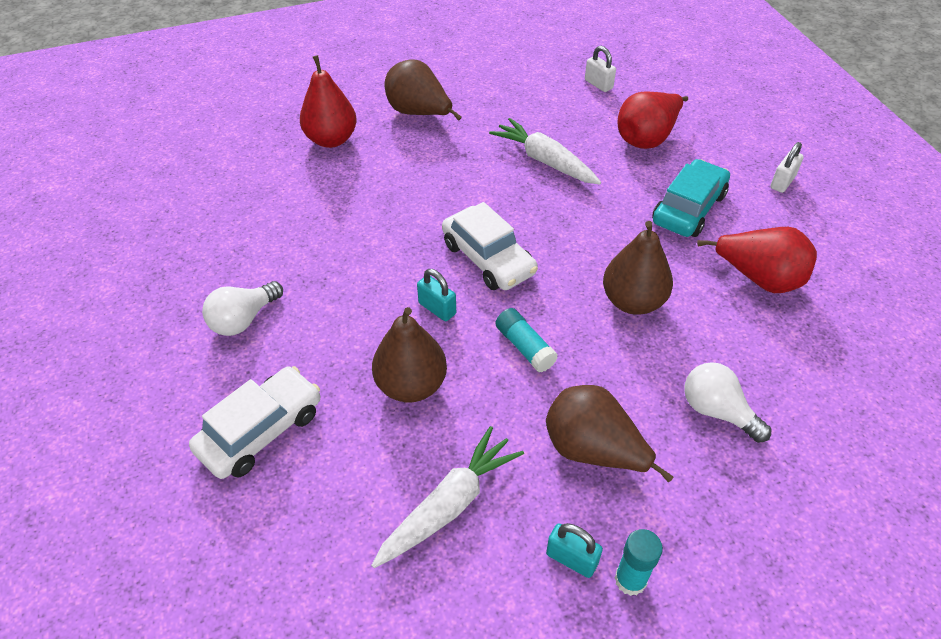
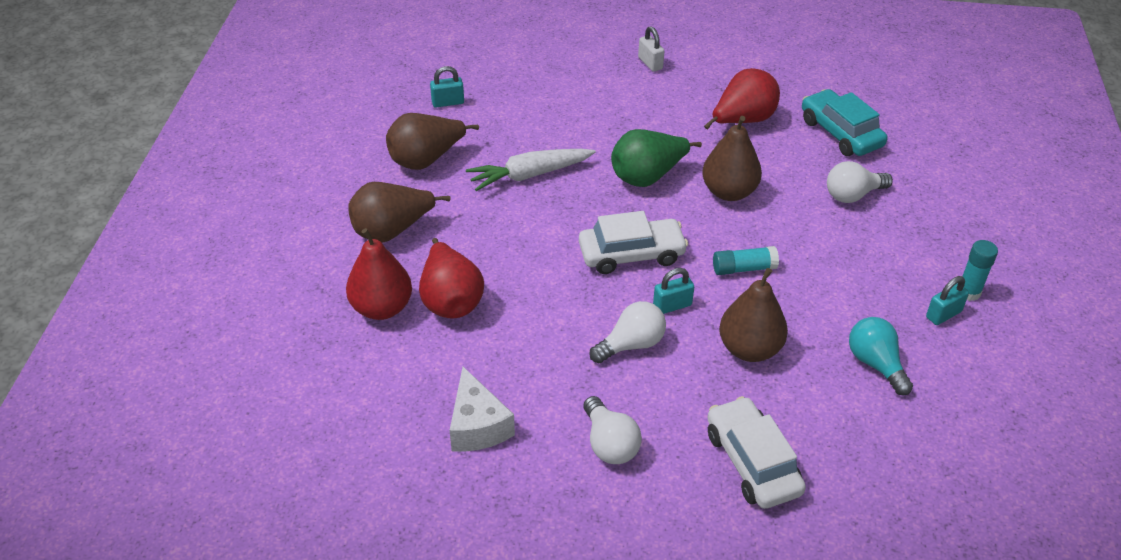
camera: 65 degrees left, 5 degrees down
white carrot [371,426,524,568] -> turquoise light bulb [849,317,913,395]
brown pear [546,385,673,482] -> brown pear moved to [386,113,479,170]
white padlock [585,46,616,92] -> turquoise padlock [430,66,464,107]
red pear [618,91,688,149] -> red pear moved to [419,238,484,318]
turquoise car [652,159,730,237] -> turquoise car moved to [802,89,887,156]
none -> white cheese [450,367,515,452]
none -> white light bulb [589,301,666,363]
none -> green pear [611,129,702,187]

